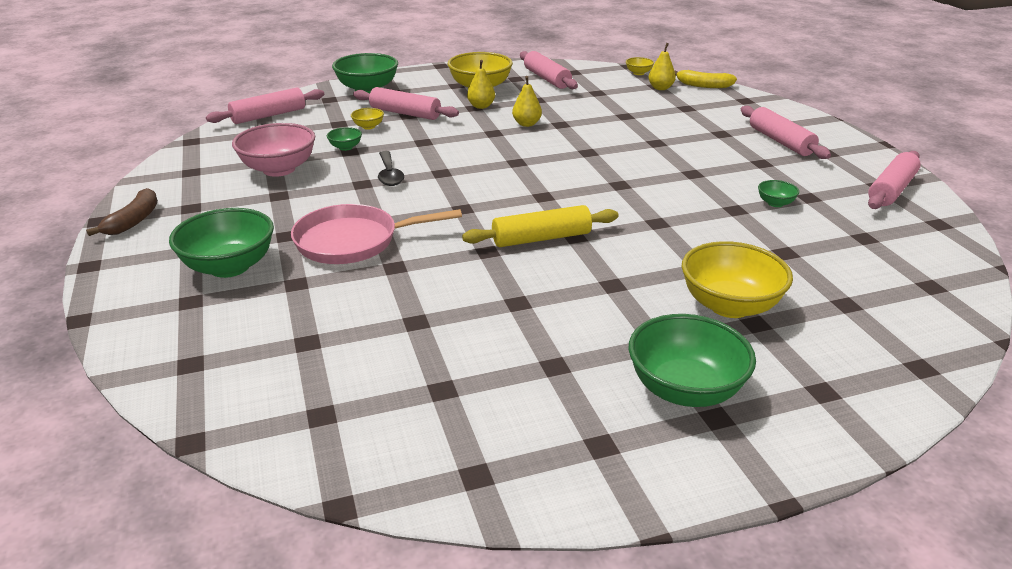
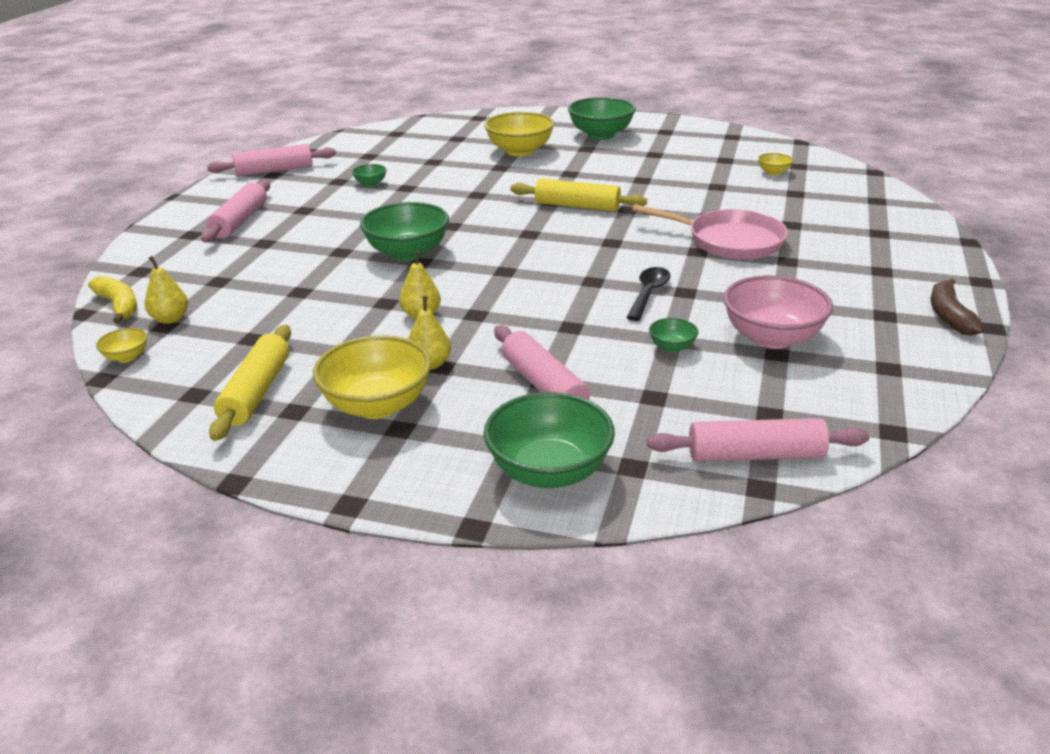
camera: 145 degrees left, 0 degrees up
brown banana [86,188,158,236] -> brown banana turned 45 degrees counterclockwise [930,279,984,336]
green bowl [169,208,274,278] -> green bowl moved to [360,202,449,261]
yellow bowl [351,108,384,130] -> yellow bowl moved to [758,153,793,175]
pink rolling pin [520,51,578,89] -> yellow rolling pin [209,325,291,441]

